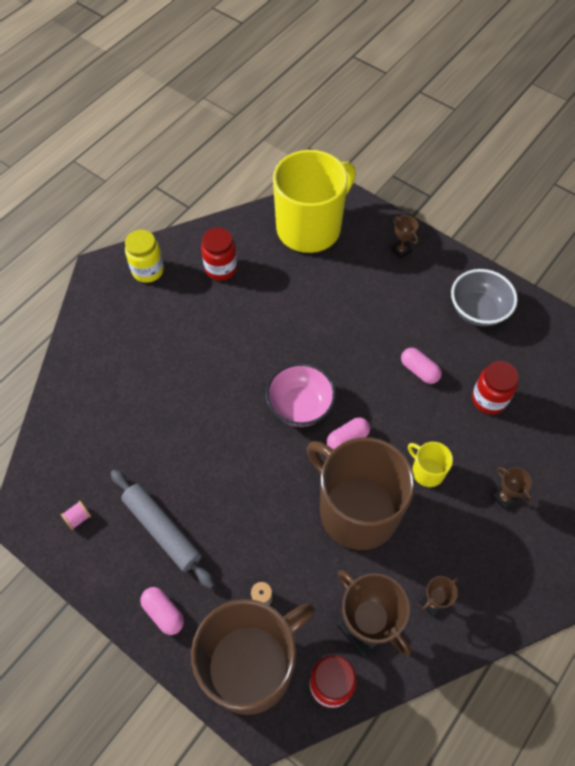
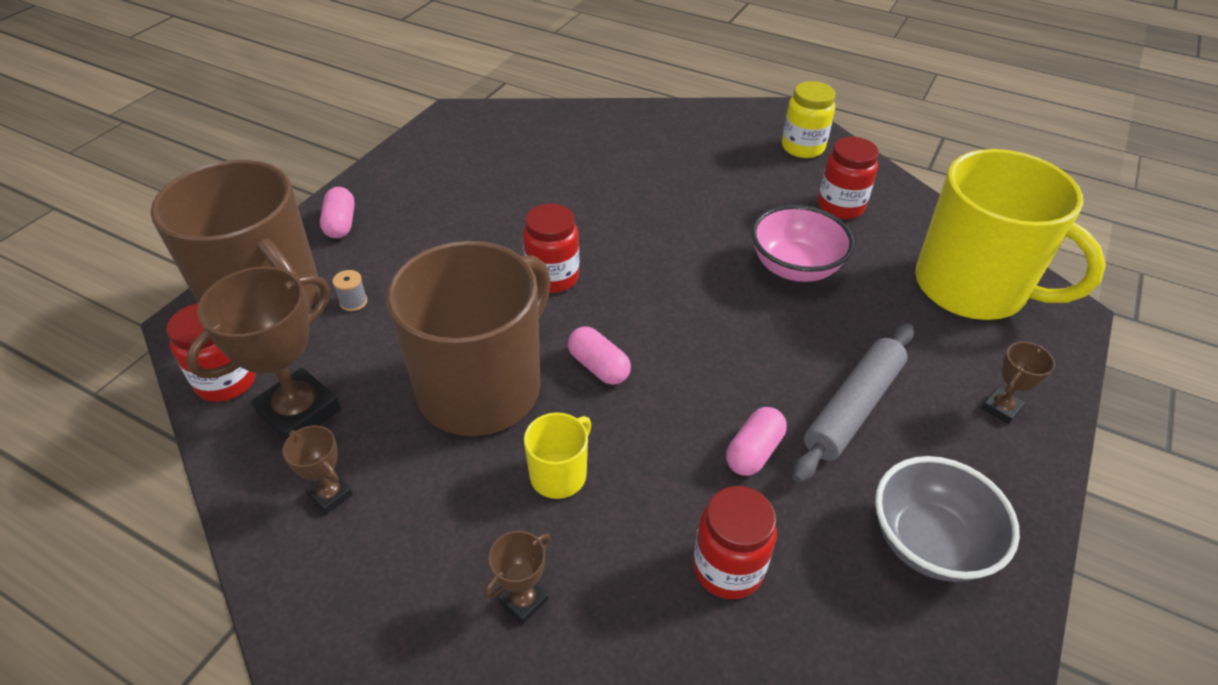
camera: 80 degrees right, 15 degrees down
pink spool [61,501,91,530] -> none
grey rolling pin [111,469,215,588] -> grey rolling pin moved to [792,323,914,483]
pink capsule [140,587,184,635] -> pink capsule turned 45 degrees counterclockwise [320,187,355,238]
pink bowl [265,363,336,427] -> pink bowl moved to [751,205,854,282]
none -> red jar [523,204,579,293]

